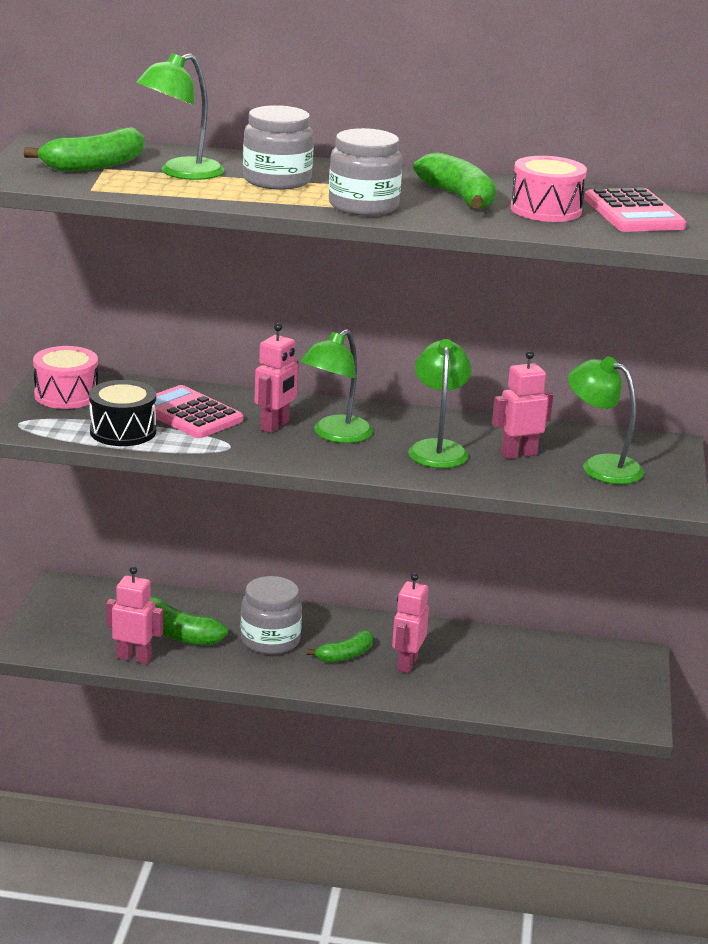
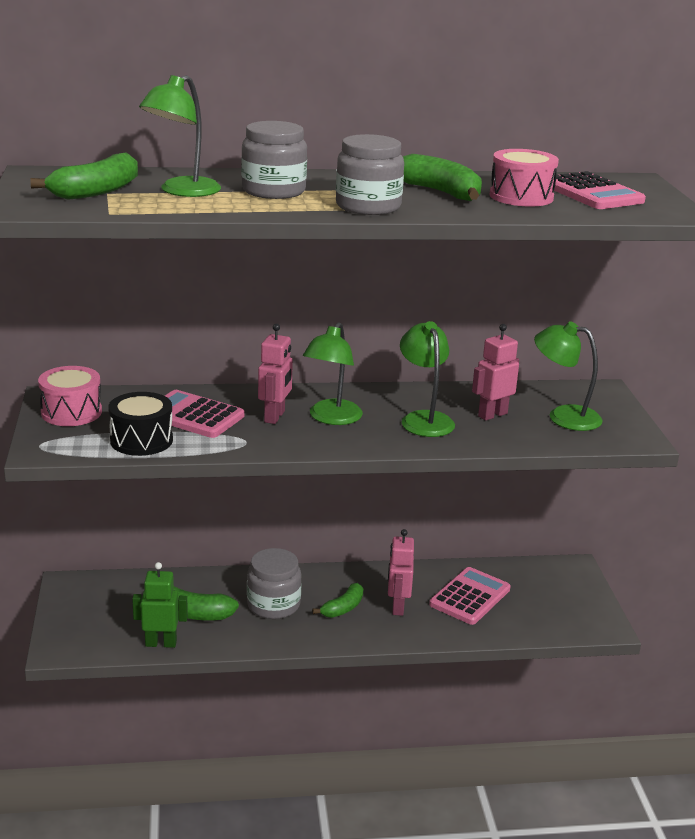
camera: 15 degrees left, 0 degrees up
pink robot [106,566,163,664] -> green robot [132,562,188,648]
none -> pink calculator [429,567,511,625]

